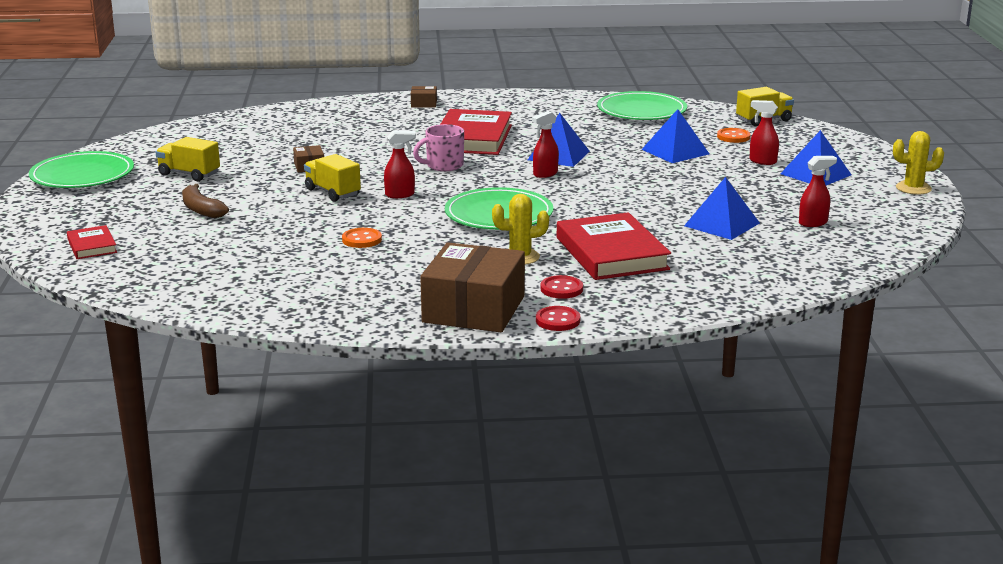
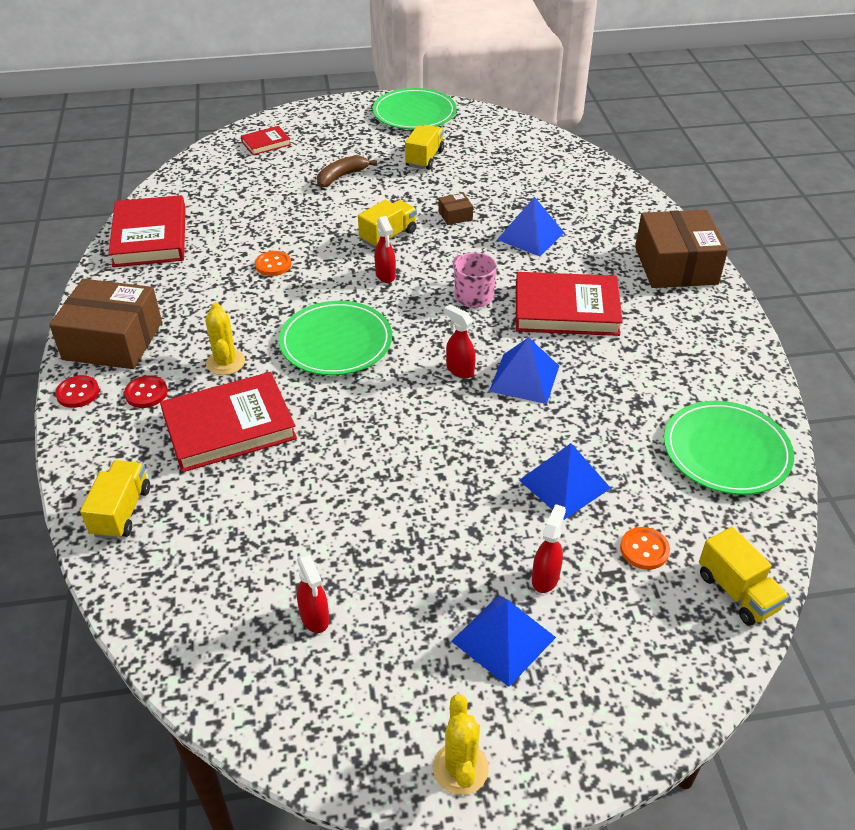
camera: 85 degrees right, 20 degrees up
brown box [411,86,437,108] -> brown box [635,210,728,288], size x2.41
blue pyramid [684,177,760,240] -> blue pyramid moved to [497,197,564,256]
none -> yellow truck [80,460,150,540]
none -> red book [108,195,186,267]

